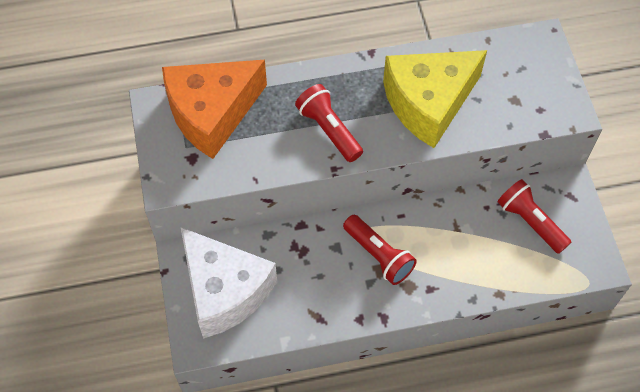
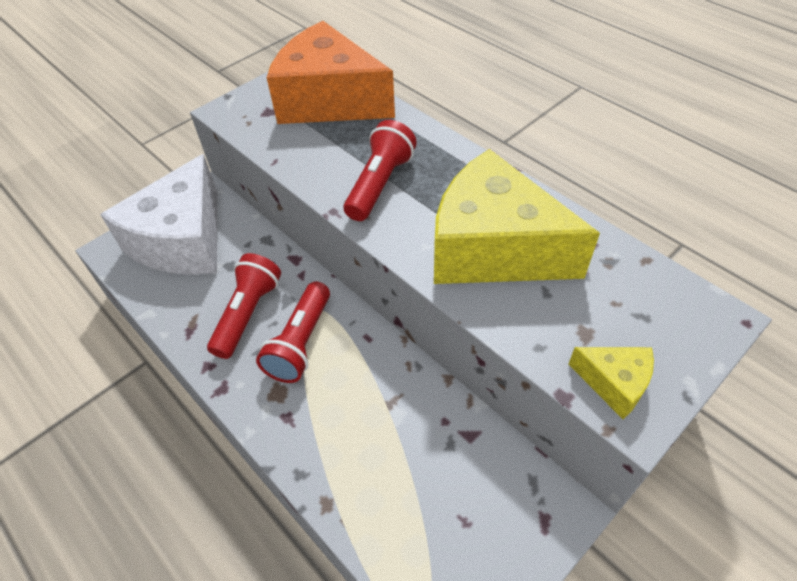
camera: 60 degrees right, 10 degrees down
red flashlight [497,179,571,254] -> red flashlight moved to [207,253,281,359]
none -> yellow cheese [568,347,654,419]

